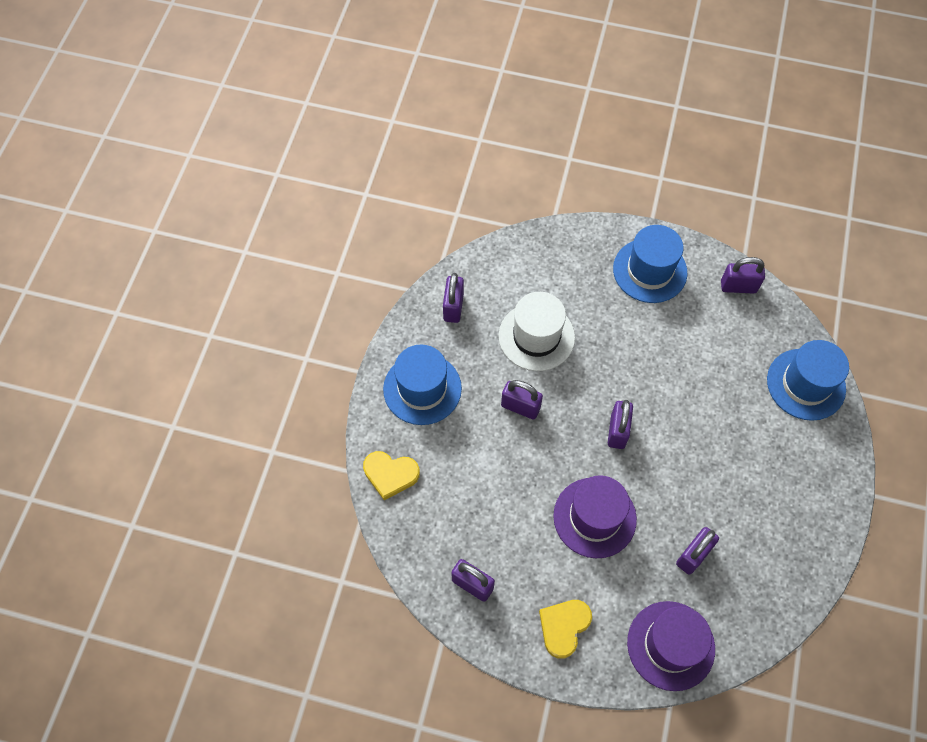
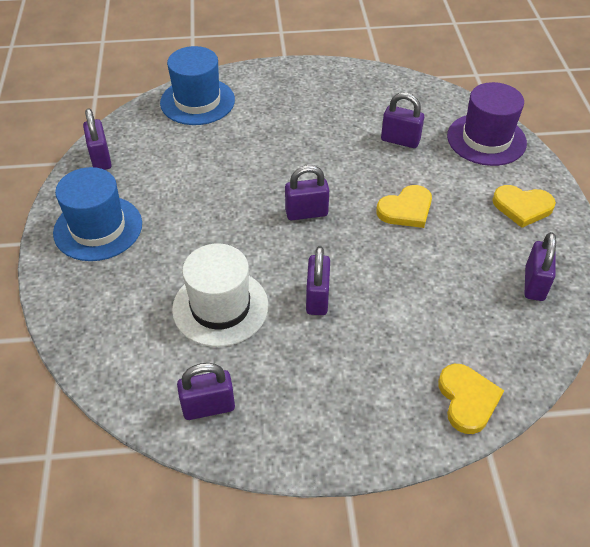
camera: 110 degrees left, 15 degrees down
blue hat [383,344,462,425] -> none
purple hat [553,475,637,558] -> yellow heart [376,185,432,228]

